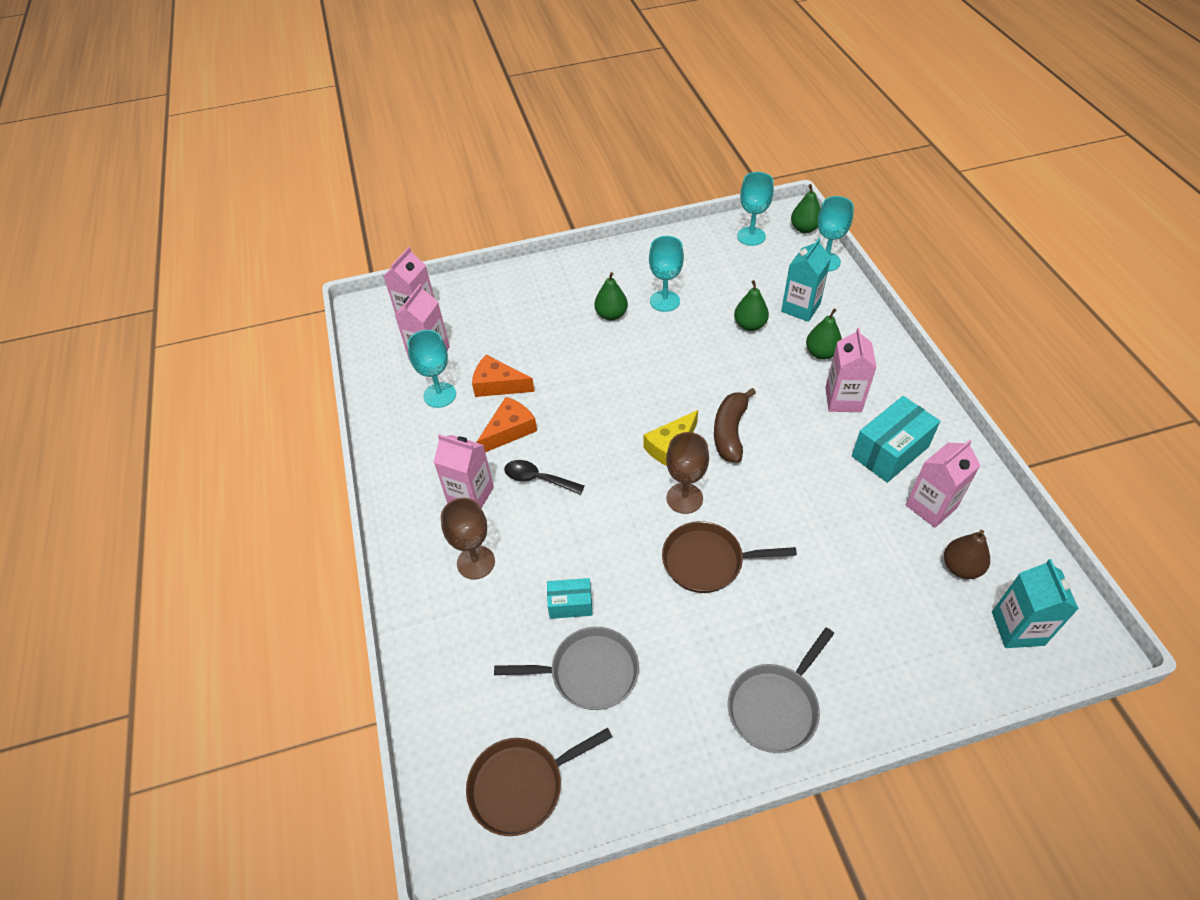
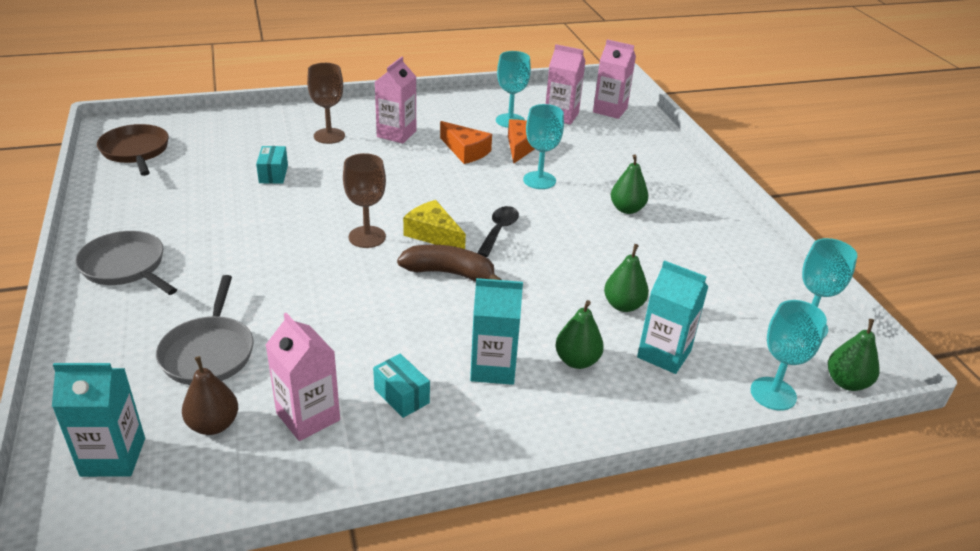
camera: 85 degrees right, 15 degrees down
grey pan [494,627,639,710] -> grey pan moved to [156,275,254,385]
black spoon [504,460,584,495] -> black spoon moved to [477,206,519,257]
turquoise goblet [649,236,684,312] -> turquoise goblet moved to [523,104,564,189]
brown pan [662,521,797,593] -> none
pink carton [825,328,877,412] -> turquoise carton [470,278,523,385]
turquoise box [852,396,940,483] -> turquoise box [373,354,430,418], size x0.57

